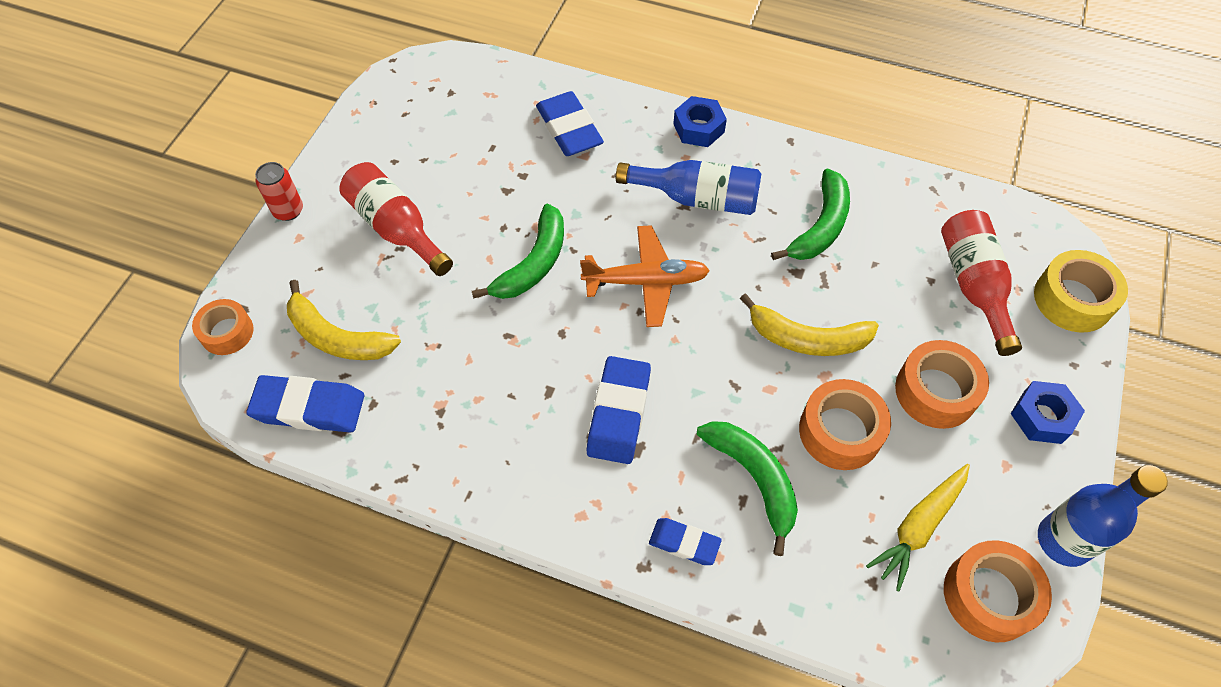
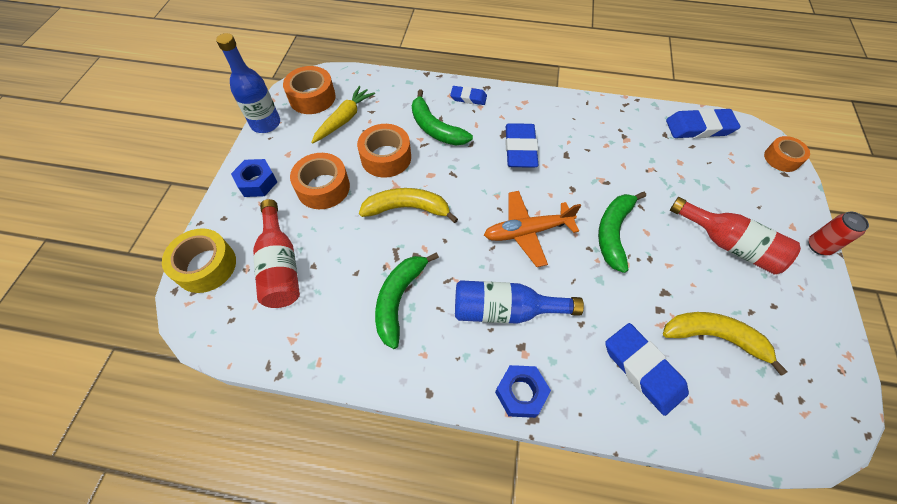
camera: 170 degrees right, 0 degrees up
yellow banana [287,280,401,360] -> yellow banana moved to [663,312,788,376]

